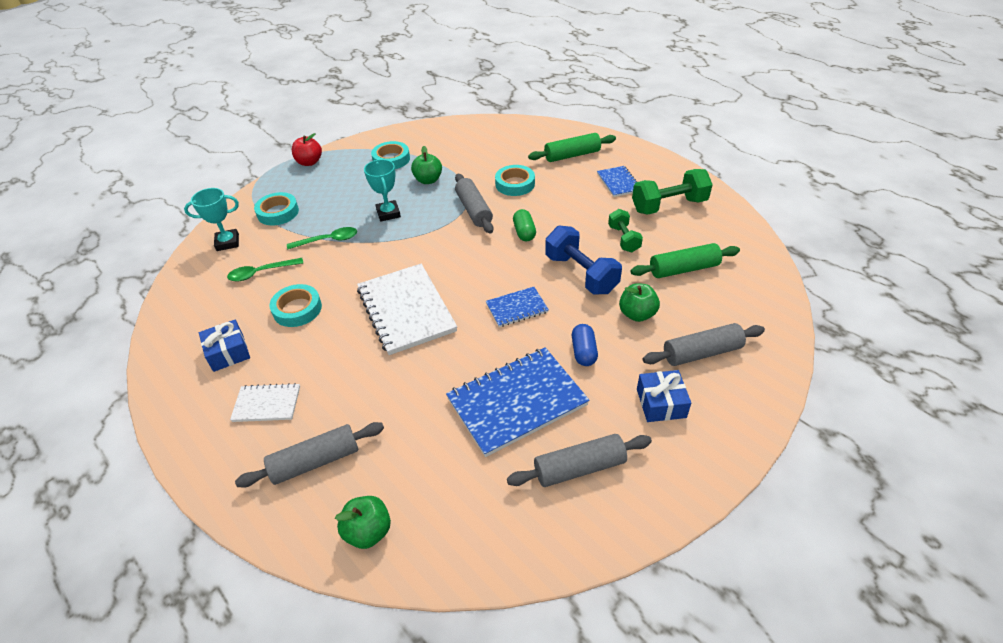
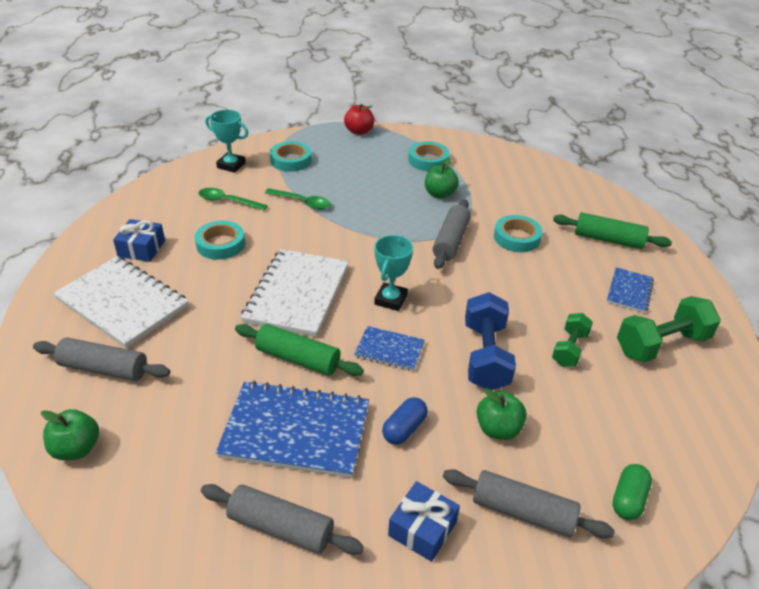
camera: 35 degrees right, 5 degrees down
white notebook [230,383,300,422] -> white notebook [53,256,189,349], size x1.93
turquoise trophy [364,159,401,222] -> turquoise trophy moved to [374,235,413,311]
green capsule [513,209,536,241] -> green capsule moved to [612,464,652,520]
green rolling pin [631,243,740,278] -> green rolling pin moved to [235,324,364,376]
green dumbbell [632,169,713,215] -> green dumbbell turned 45 degrees counterclockwise [617,296,721,363]

